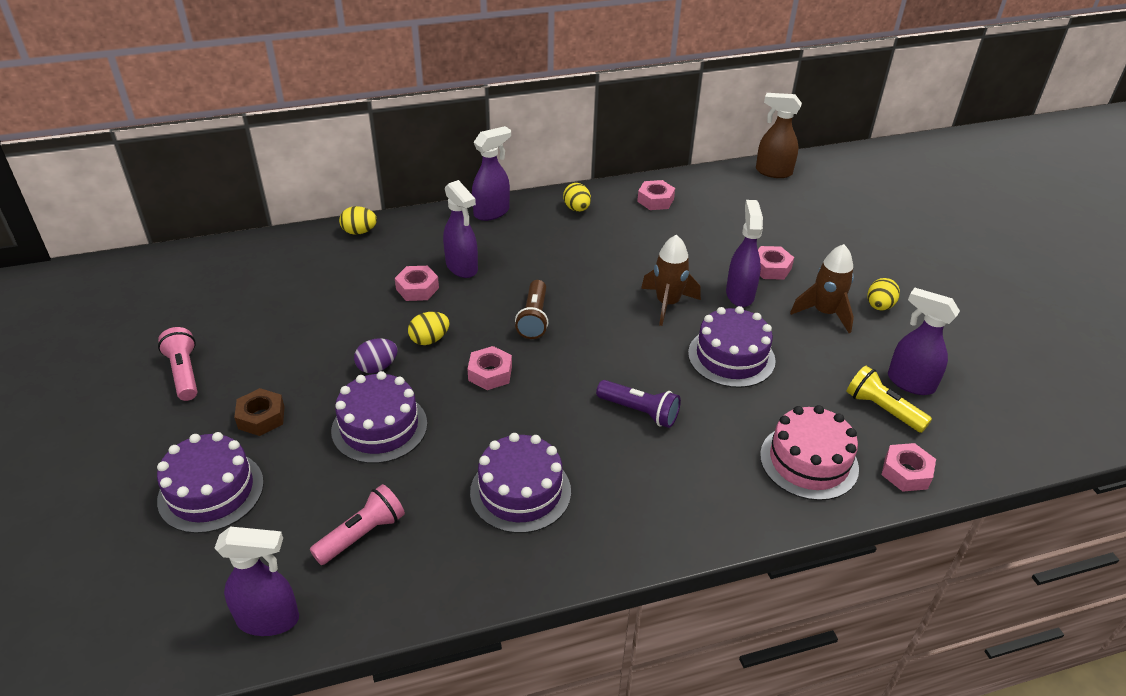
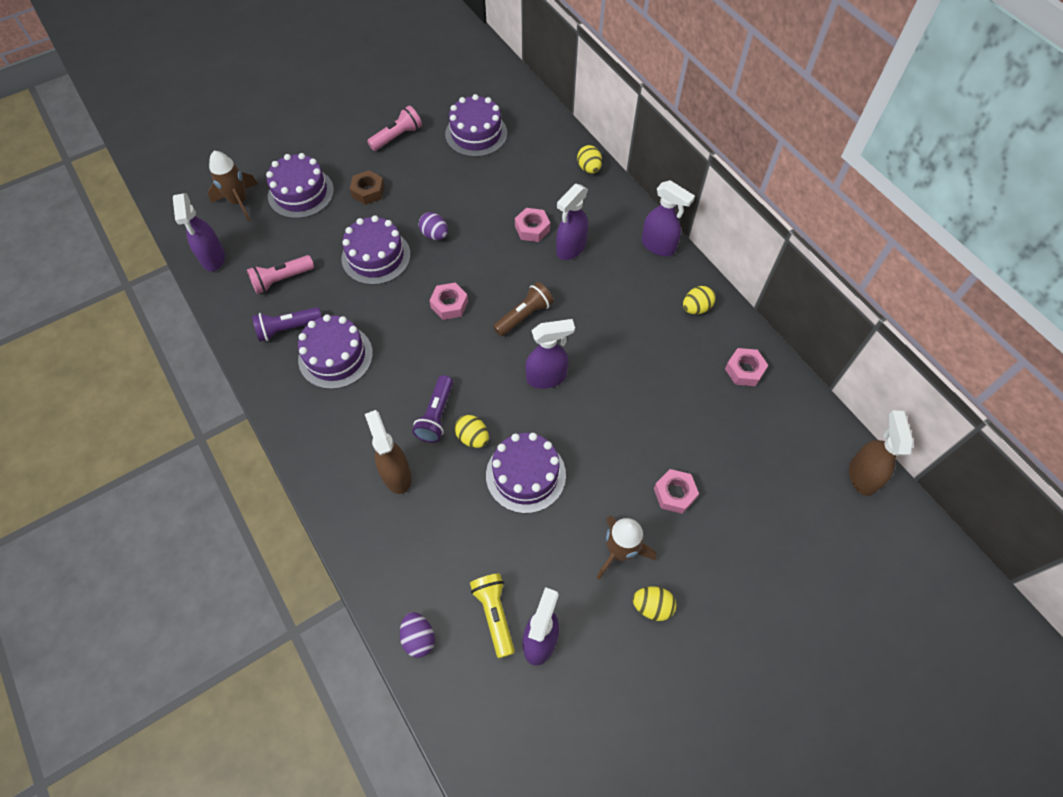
camera: 75 degrees right, 20 degrees up
pink flashlight [310,484,405,565] -> pink flashlight turned 120 degrees clockwise [247,255,314,294]
yellow egg [408,312,450,345] -> yellow egg moved to [455,415,489,448]
brown flashlight [515,280,549,339] -> brown flashlight turned 150 degrees clockwise [493,282,554,336]
brown rocket [641,235,701,326] -> brown rocket moved to [208,151,258,221]
purple spray bottle [726,200,763,307] -> purple spray bottle moved to [525,319,575,389]
pink cake [760,405,859,501] -> none
yellow flashlight [847,366,932,433] -> yellow flashlight turned 45 degrees counterclockwise [470,573,515,658]
pink nut [881,443,936,492] -> purple egg [400,612,435,658]
none -> purple flashlight [252,307,322,342]
none -> brown spray bottle [365,410,412,494]
none -> purple cake [445,94,507,157]

